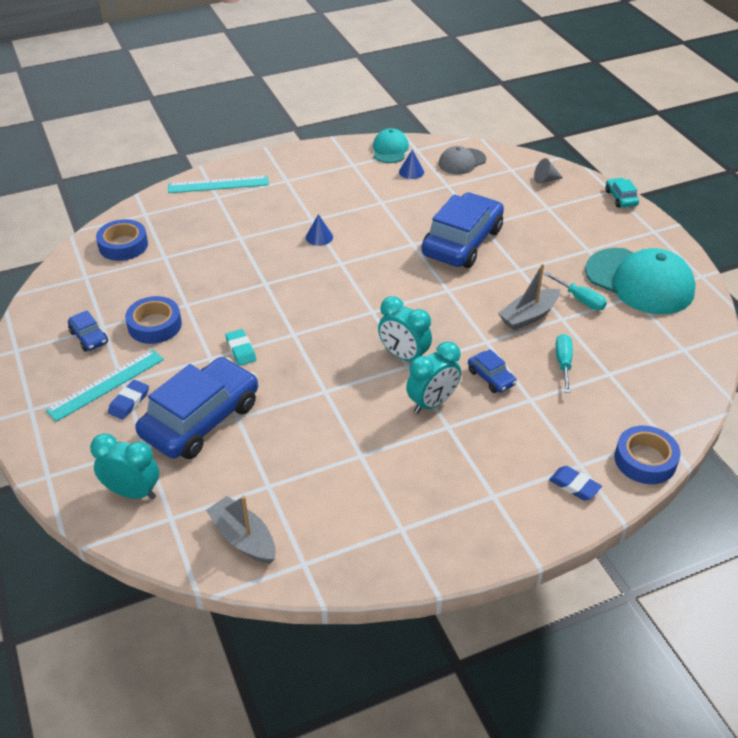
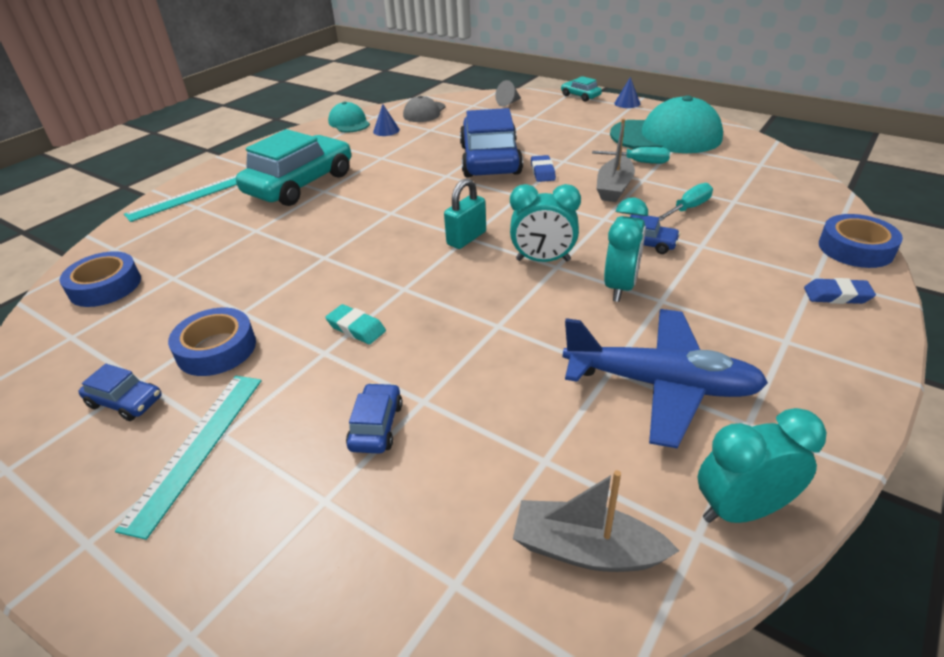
camera: 30 degrees left, 5 degrees down
turquoise clock [90,433,159,499] -> turquoise clock moved to [698,408,827,523]
blue eraser [108,380,149,420] -> blue eraser moved to [531,155,556,182]
blue car [135,357,258,459] -> blue car [346,383,403,454], size x0.44
blue cone [306,214,333,246] -> blue cone moved to [614,77,640,108]
turquoise screwdriver [556,334,573,393] -> turquoise screwdriver turned 75 degrees clockwise [659,183,713,221]
none -> turquoise car [236,129,351,206]
none -> turquoise padlock [444,178,486,249]
none -> blue plane [563,309,768,449]

